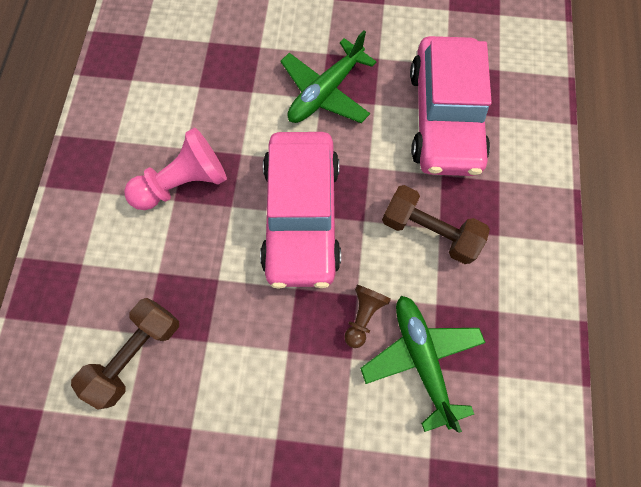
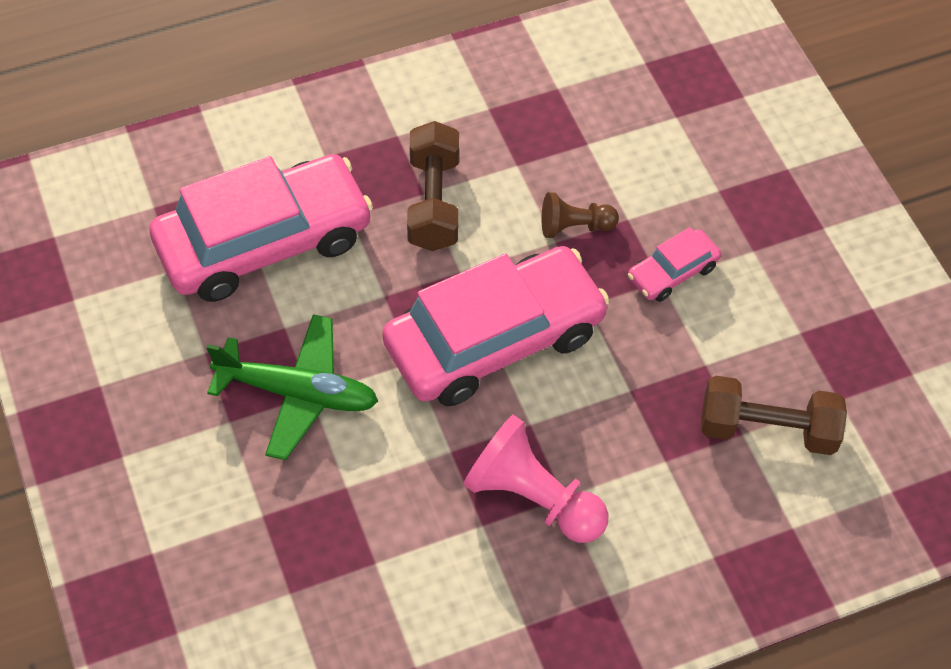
camera: 120 degrees left, 15 degrees down
green plane [360,296,485,433] -> none
none -> pink car [628,227,721,302]

